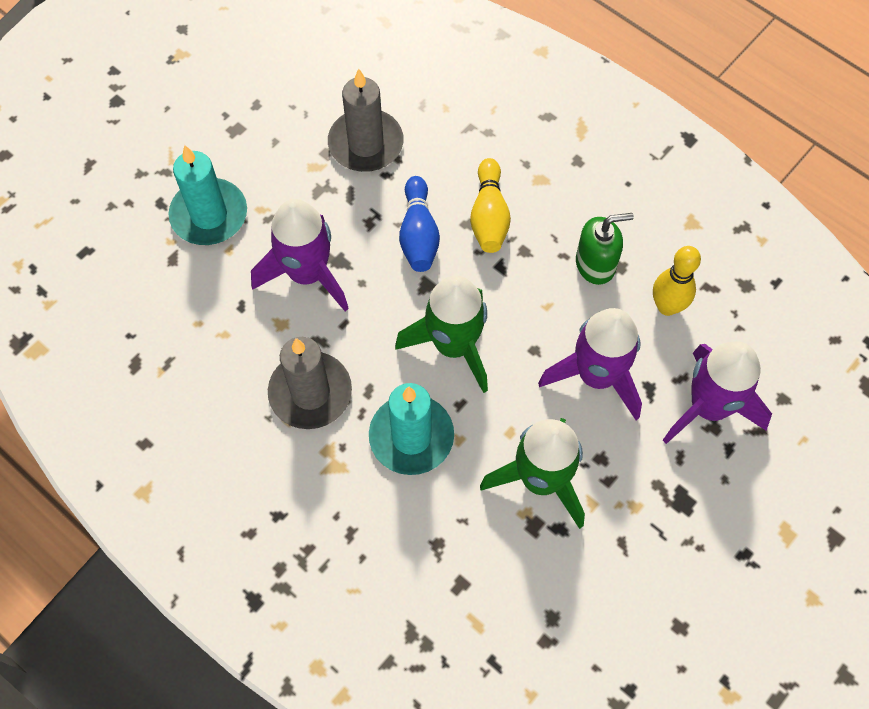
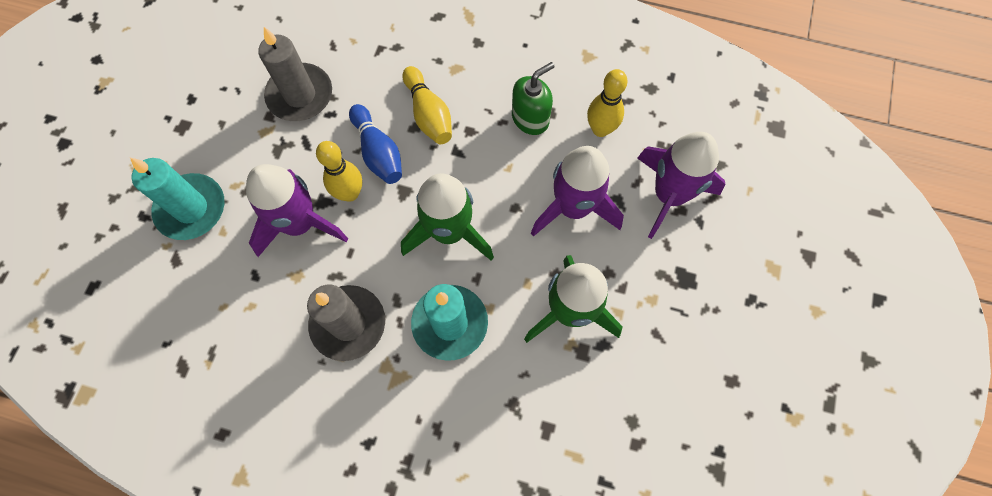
camera: 25 degrees left, 5 degrees up
none -> yellow bowling pin [316,141,362,202]

